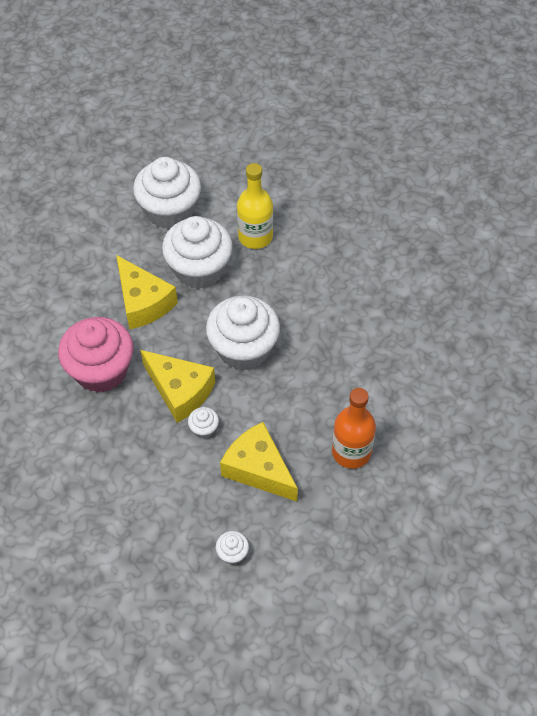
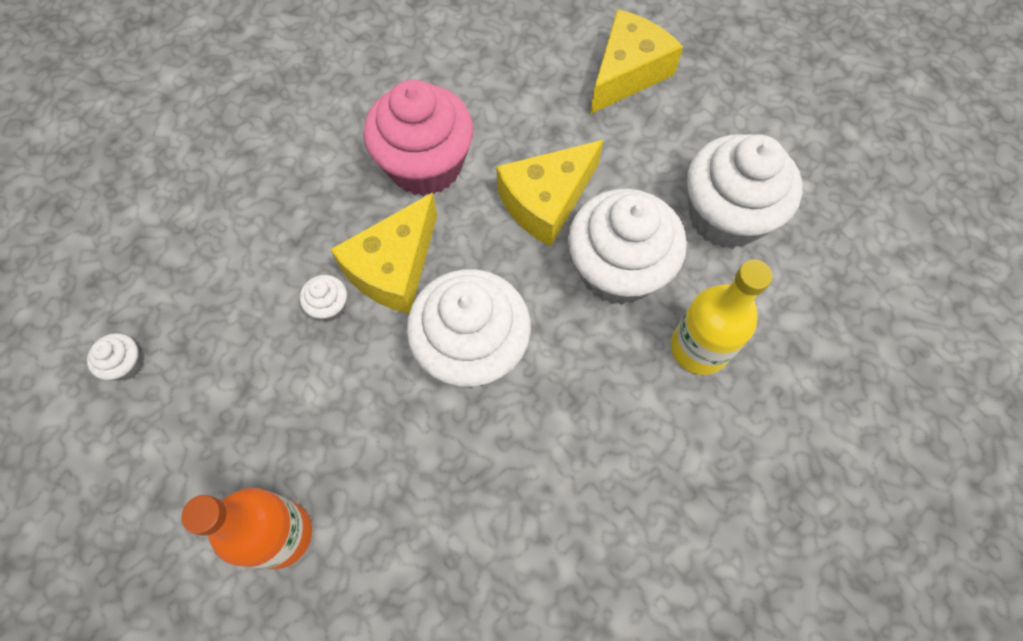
camera: 85 degrees right, 10 degrees up
yellow cheese [220,422,298,502] -> yellow cheese moved to [590,9,683,114]

